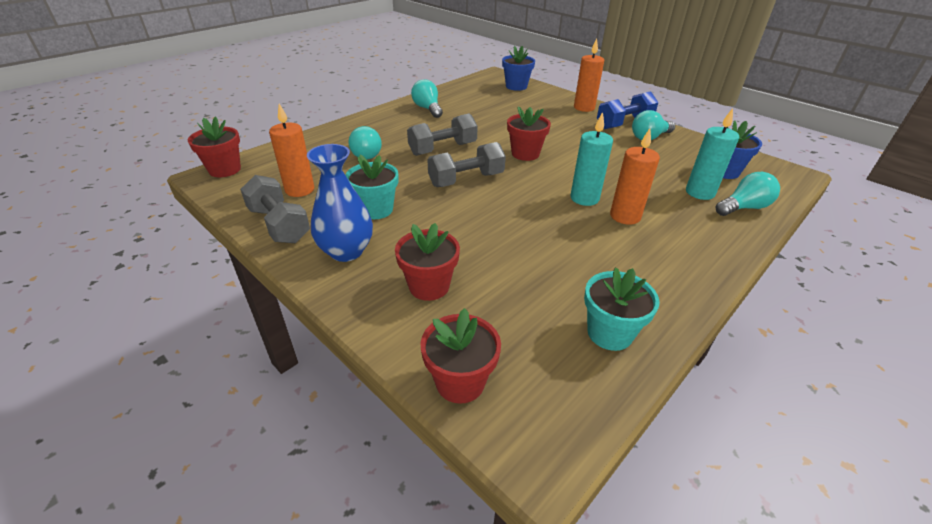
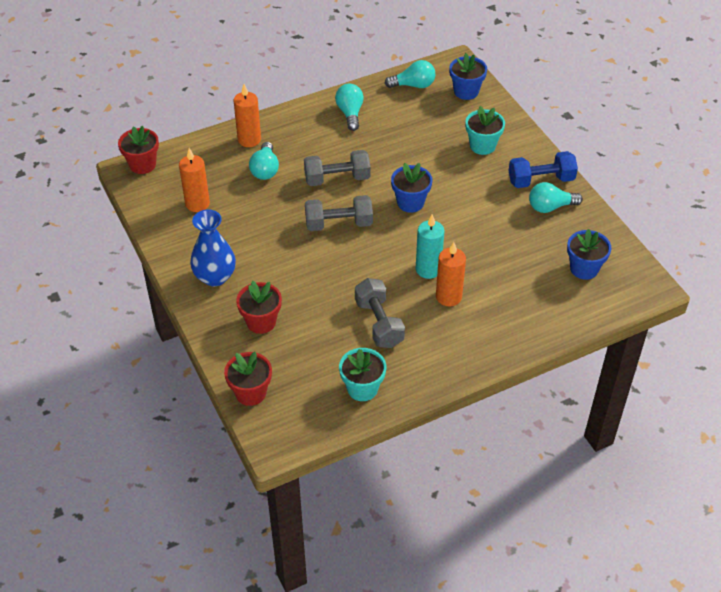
camera: 20 degrees right, 10 degrees up
grey dumbbell [240,175,310,243] -> grey dumbbell moved to [355,278,405,348]
turquoise flower pot [345,155,398,219] -> turquoise flower pot moved to [466,106,505,155]
red flower pot [507,107,551,161] -> blue flower pot [391,163,432,213]
orange candle [574,39,604,112] -> orange candle moved to [233,84,261,147]
turquoise candle [686,108,739,200] -> none
turquoise light bulb [716,172,780,216] -> turquoise light bulb moved to [385,60,435,88]

